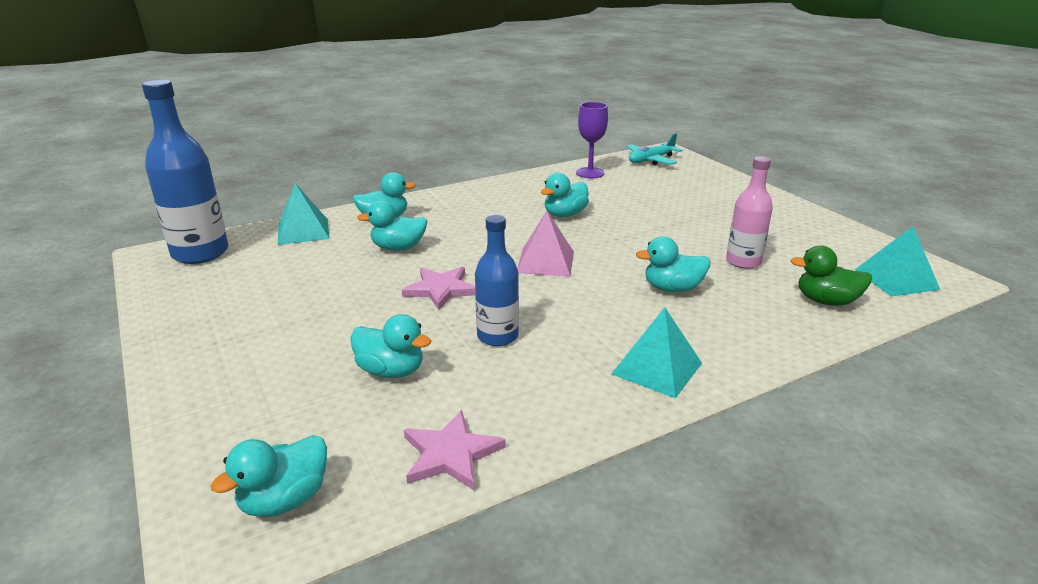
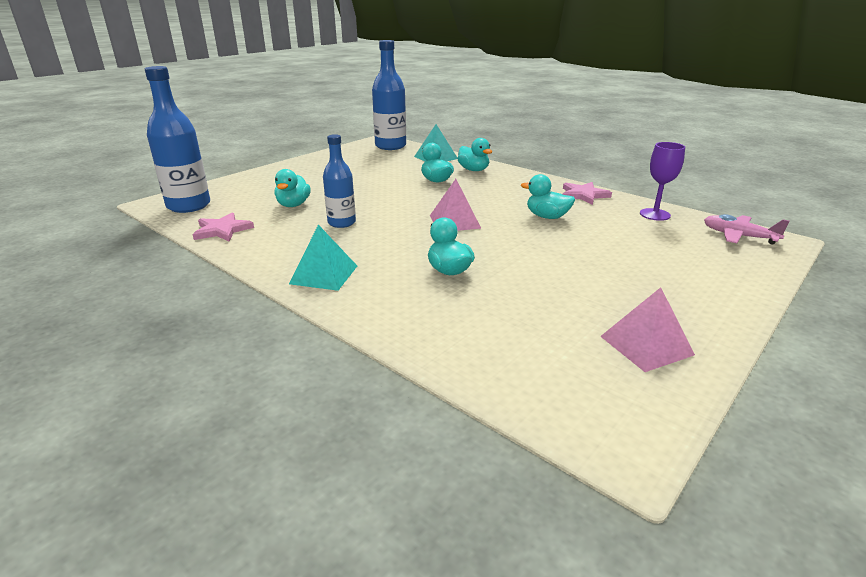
camera: 70 degrees right, 0 degrees up
turquoise duck [211,435,327,517] -> blue bottle [145,66,210,213]
pink star [402,267,476,310] -> pink star moved to [563,182,612,205]
turquoise plane [626,133,683,165] -> pink plane [704,214,789,244]
pink bottle [726,156,773,269] -> none
green duck [791,246,872,306] -> none
turquoise pyramid [855,226,940,296] -> none
none -> pink pyramid [600,287,695,372]

